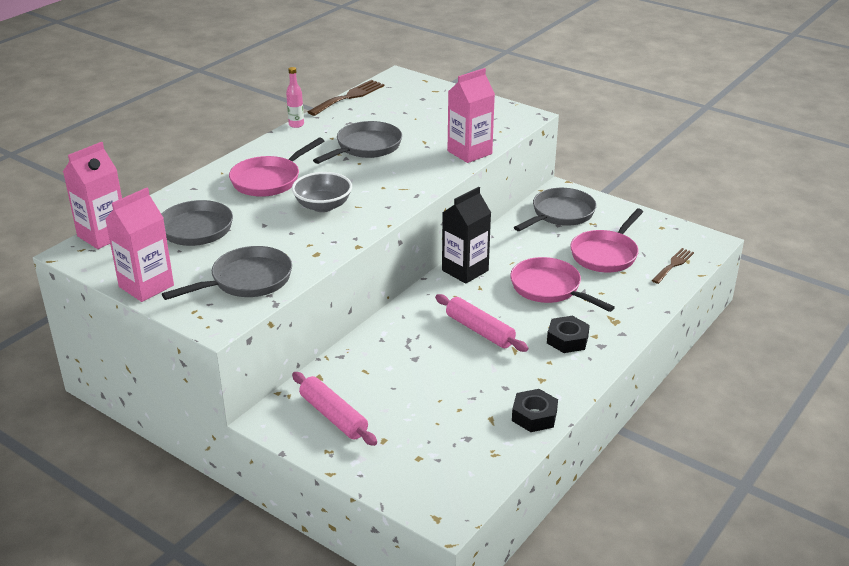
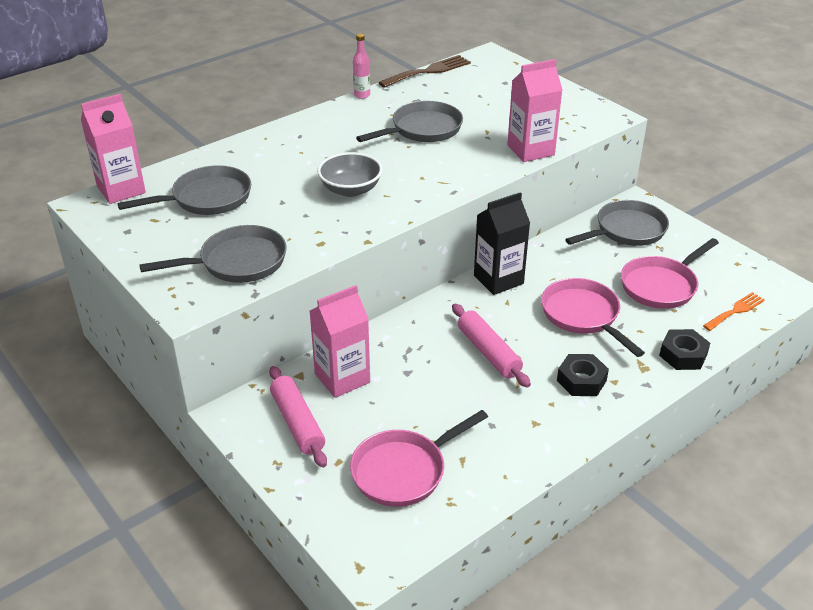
camera: 15 degrees right, 5 degrees up
pink carton [105,188,174,302] -> pink carton moved to [310,285,370,398]
pink pan [229,137,324,197] -> pink pan moved to [350,410,488,507]
black nut [512,389,558,432] -> black nut moved to [659,329,710,370]
brown fork [651,248,694,284] -> orange fork [703,292,765,331]

